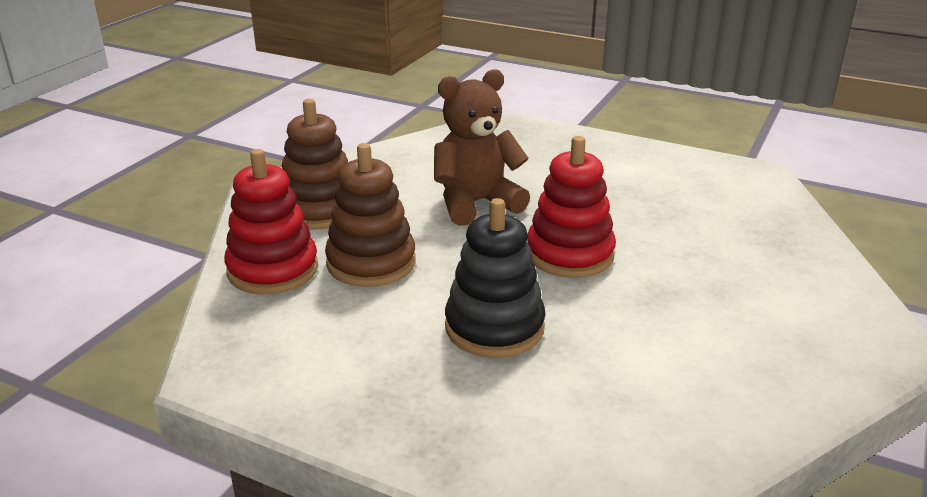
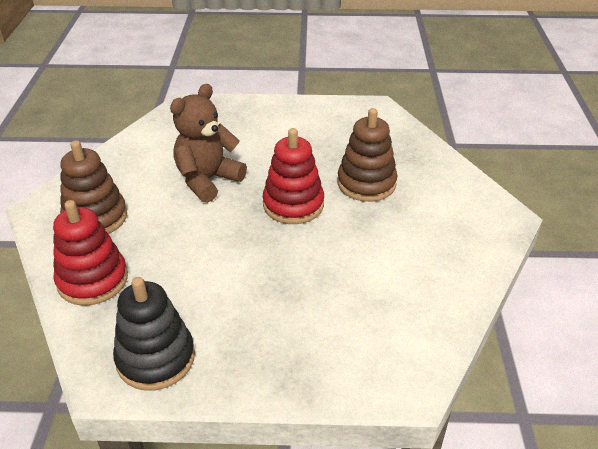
camera: 25 degrees left, 10 degrees up
brown stacking toy [325,143,416,287] -> brown stacking toy moved to [338,108,397,202]
black stacking toy [445,198,546,358] -> black stacking toy moved to [113,277,195,391]

